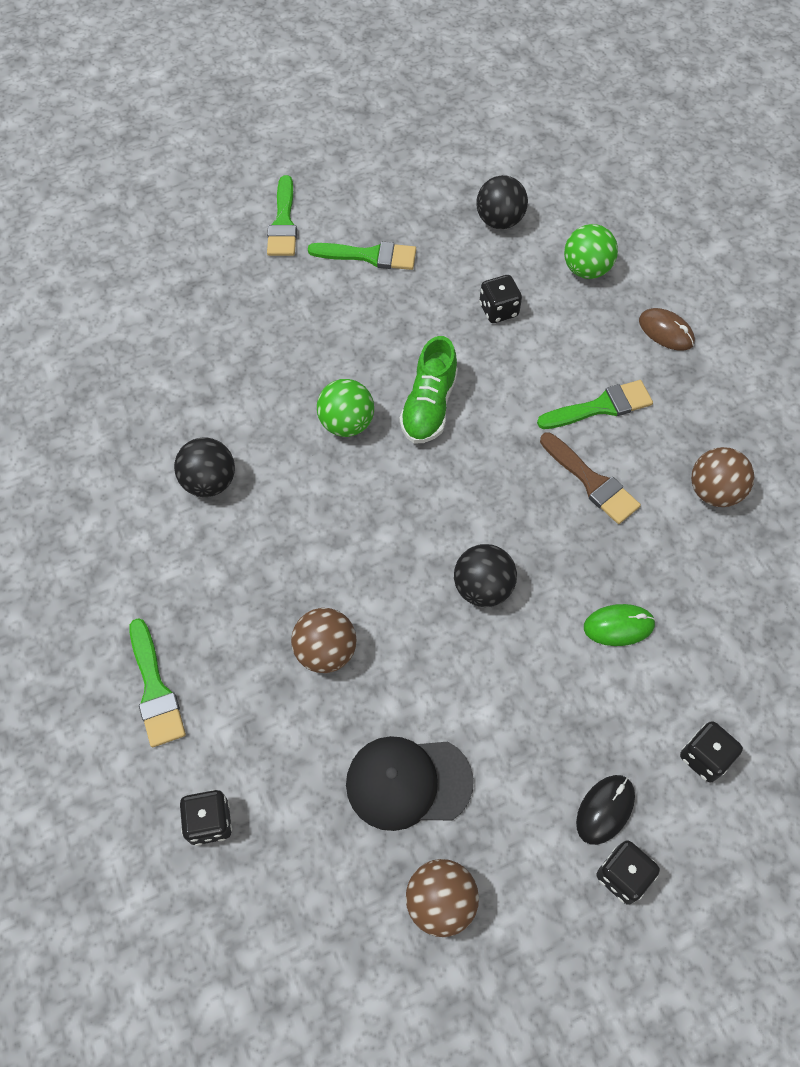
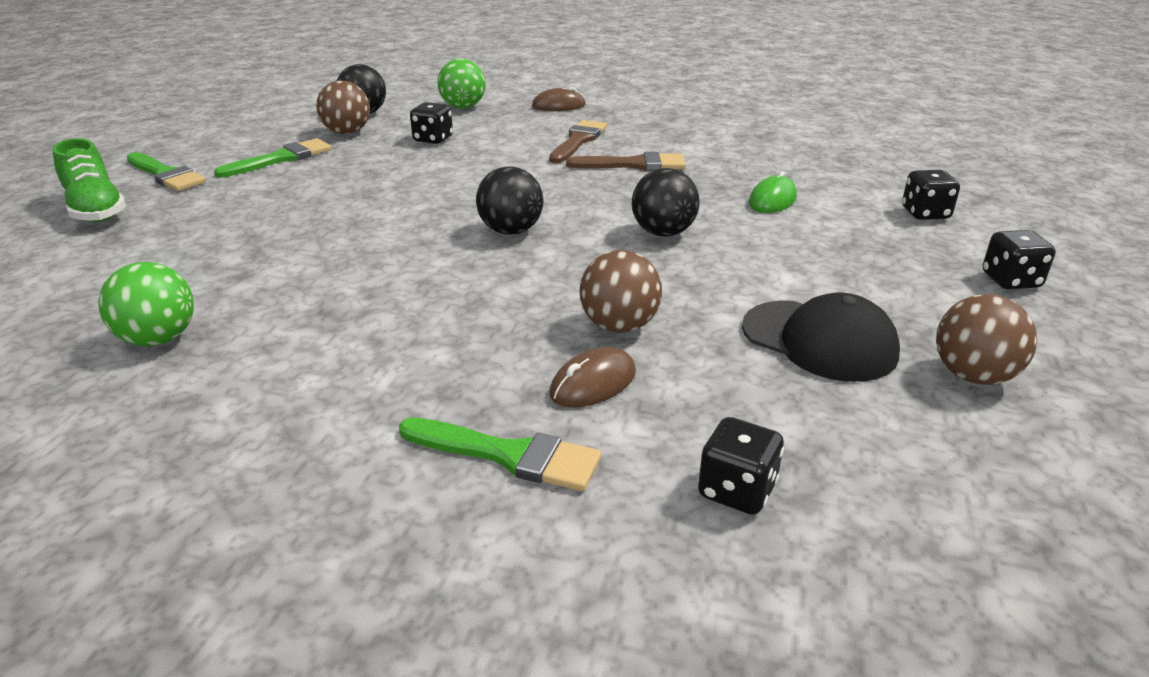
camera: 50 degrees left, 30 degrees down
black ball [174,438,235,497] -> black ball moved to [476,166,544,235]
green ball [317,379,374,437] -> green ball moved to [98,262,194,346]
black cap [346,736,474,831] -> black cap turned 90 degrees counterclockwise [742,293,900,382]
green shoe [400,336,458,444] -> green shoe moved to [53,138,126,222]
green brush [537,380,653,429] -> brown brush [549,120,607,163]
black mouse [576,775,635,845] -> none
brown ball [691,447,754,507] -> brown ball moved to [316,81,370,134]
none -> brown mouse [549,347,636,408]

